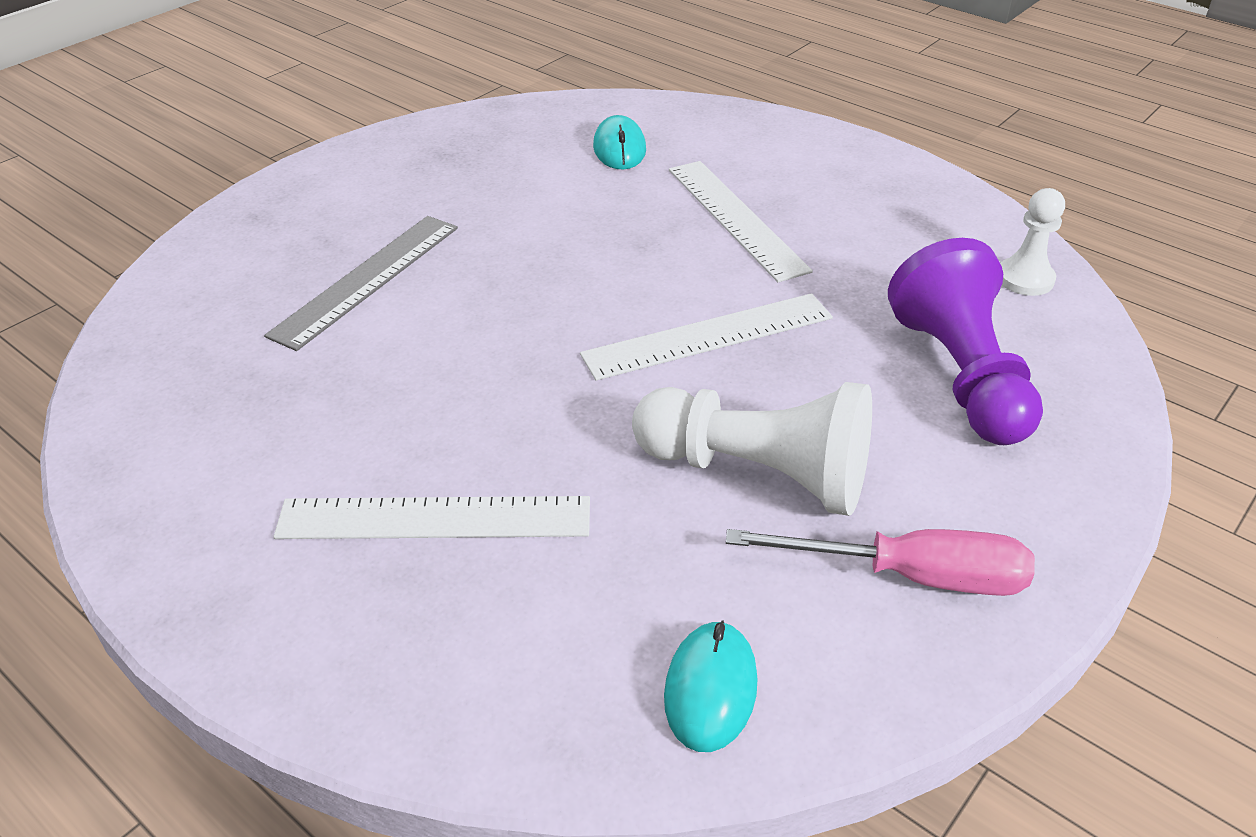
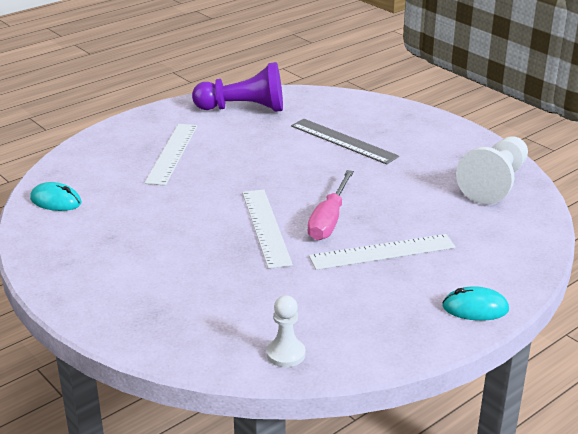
camera: 100 degrees right, 10 degrees down
turquoise mouse [593,115,646,170] -> turquoise mouse moved to [442,286,509,321]
white pawn [632,382,872,516] -> white pawn moved to [456,137,528,205]
pink screwdriver [726,529,1035,596] -> pink screwdriver moved to [307,170,354,241]
purple pawn [888,238,1043,445] -> purple pawn moved to [192,62,283,112]

